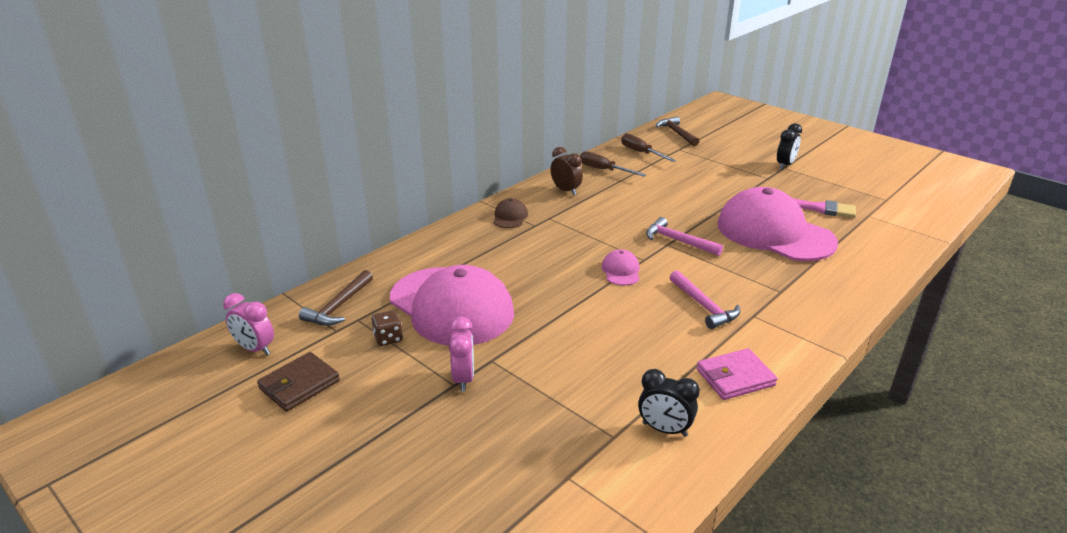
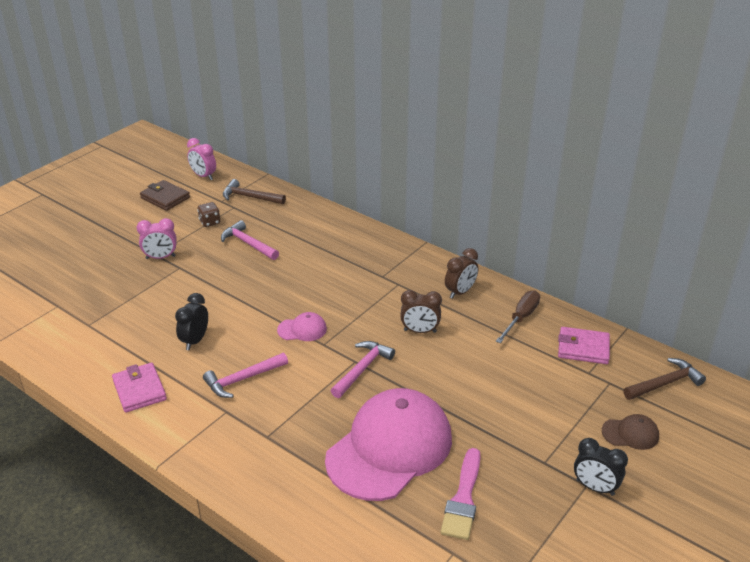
camera: 85 degrees right, 5 degrees up
pink clock [223,293,274,355] -> pink clock turned 75 degrees counterclockwise [187,138,216,180]
pink cap [390,265,514,345] -> pink hammer [221,220,279,260]
brown cap [494,198,528,228] -> brown cap moved to [602,414,659,450]
brown screwdriver [621,133,676,162] -> pink wallet [558,327,610,364]
black clock [638,369,700,437] -> black clock moved to [175,293,208,350]
none -> brown clock [400,290,442,333]

